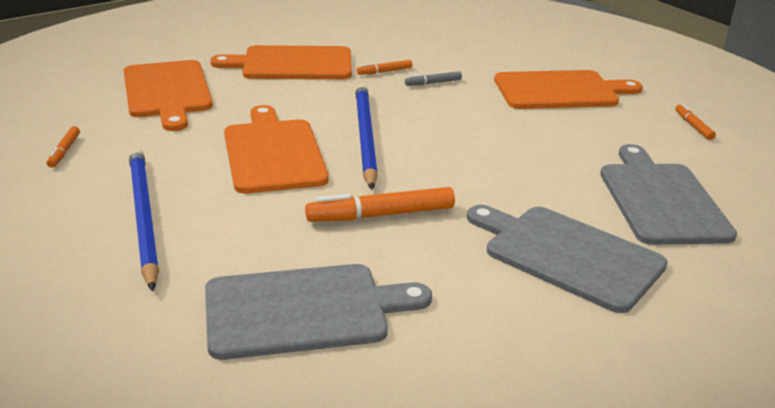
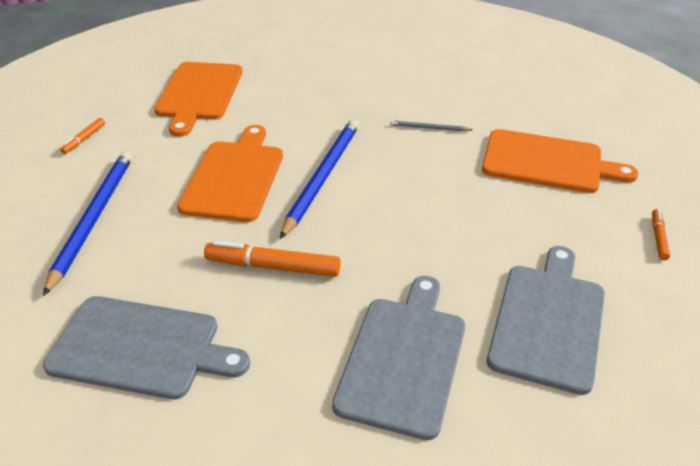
camera: 25 degrees right, 10 degrees up
orange cutting board [210,45,352,79] -> none
orange marker [357,60,412,75] -> none
grey marker [405,71,462,86] -> grey pencil [390,120,473,131]
grey cutting board [467,205,668,313] -> grey cutting board turned 45 degrees clockwise [332,276,465,440]

